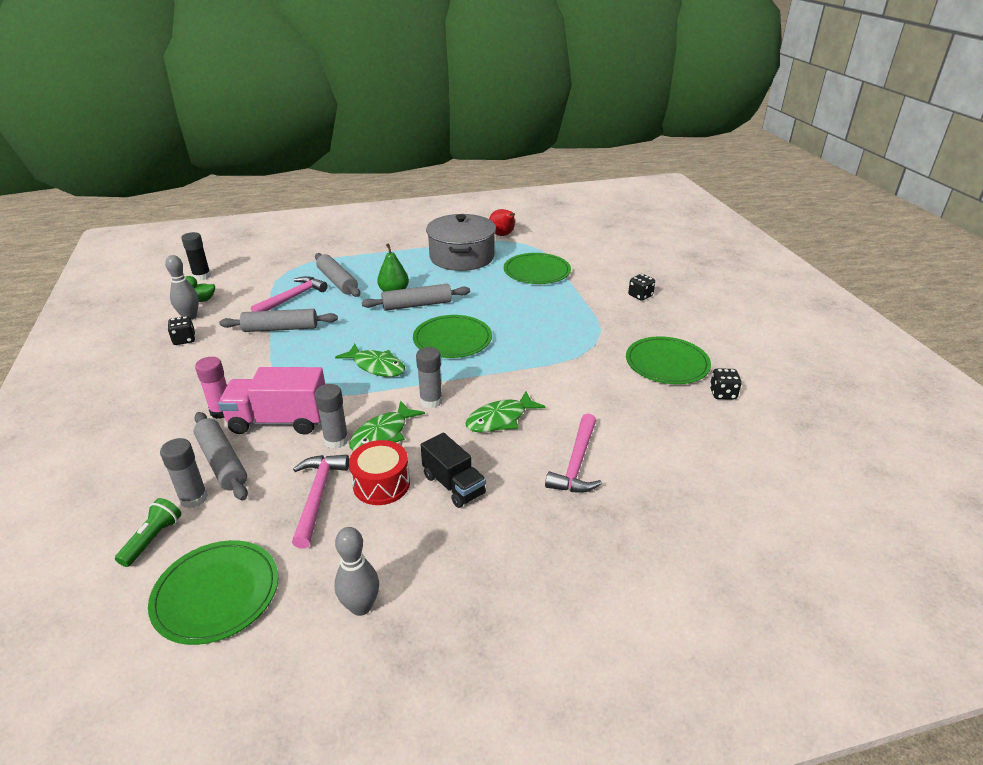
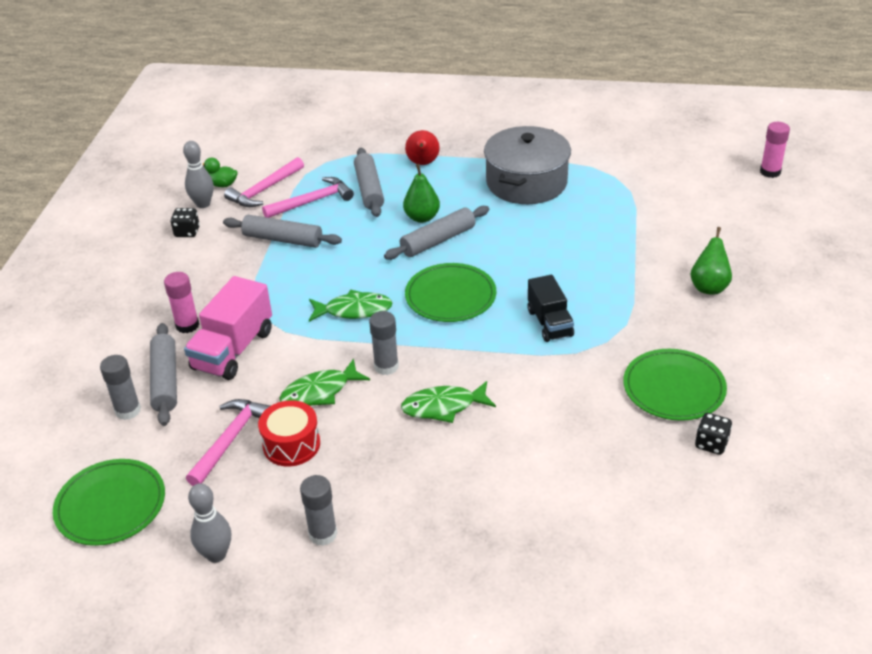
camera: 25 degrees right, 5 degrees up
green flashlight [115,498,182,567] -> none
black glue stick [181,232,211,281] -> none
pink truck [218,367,325,435] -> pink truck turned 90 degrees counterclockwise [184,276,272,380]
grey glue stick [315,384,349,449] -> grey glue stick moved to [300,475,337,546]
green fish [335,344,405,377] -> green fish turned 60 degrees counterclockwise [309,290,393,322]
grey rolling pin [362,284,470,311] -> grey rolling pin turned 45 degrees counterclockwise [384,206,489,260]
black truck [421,432,486,508] -> black truck moved to [528,275,574,342]
red pear [489,209,515,236] -> red pear moved to [405,130,440,165]
green plate [504,253,571,284] -> none
pink hammer [545,414,602,493] -> pink hammer moved to [224,157,304,207]
black dice [628,274,655,301] -> green pear [690,227,732,295]
none -> pink glue stick [760,122,790,178]

